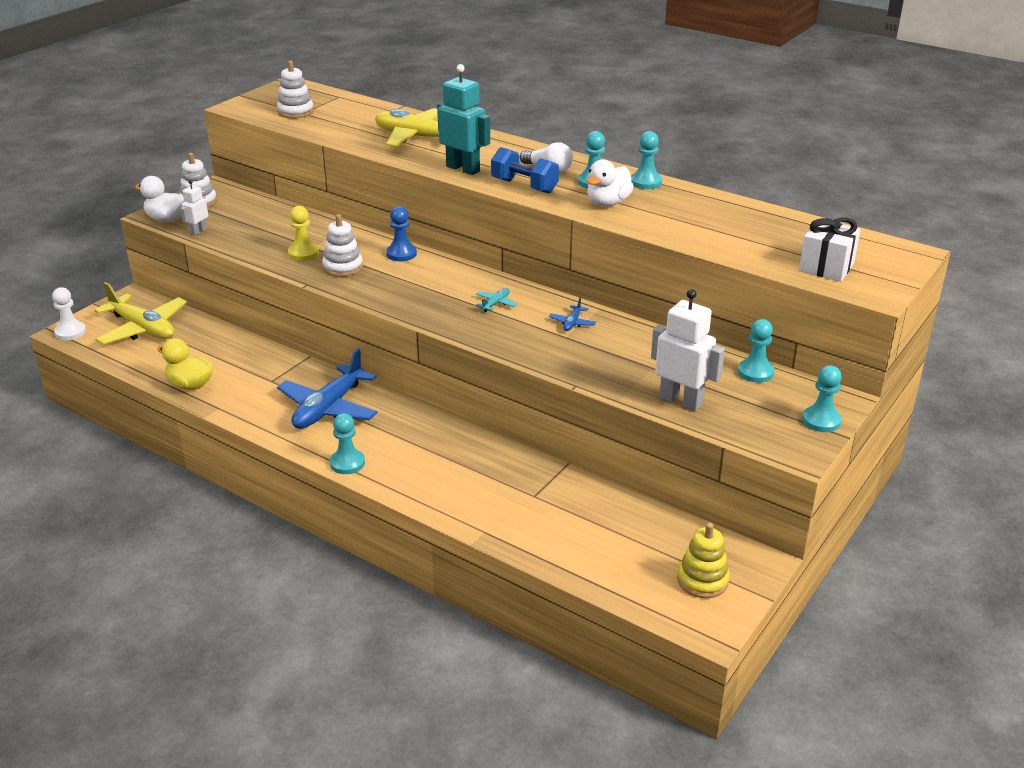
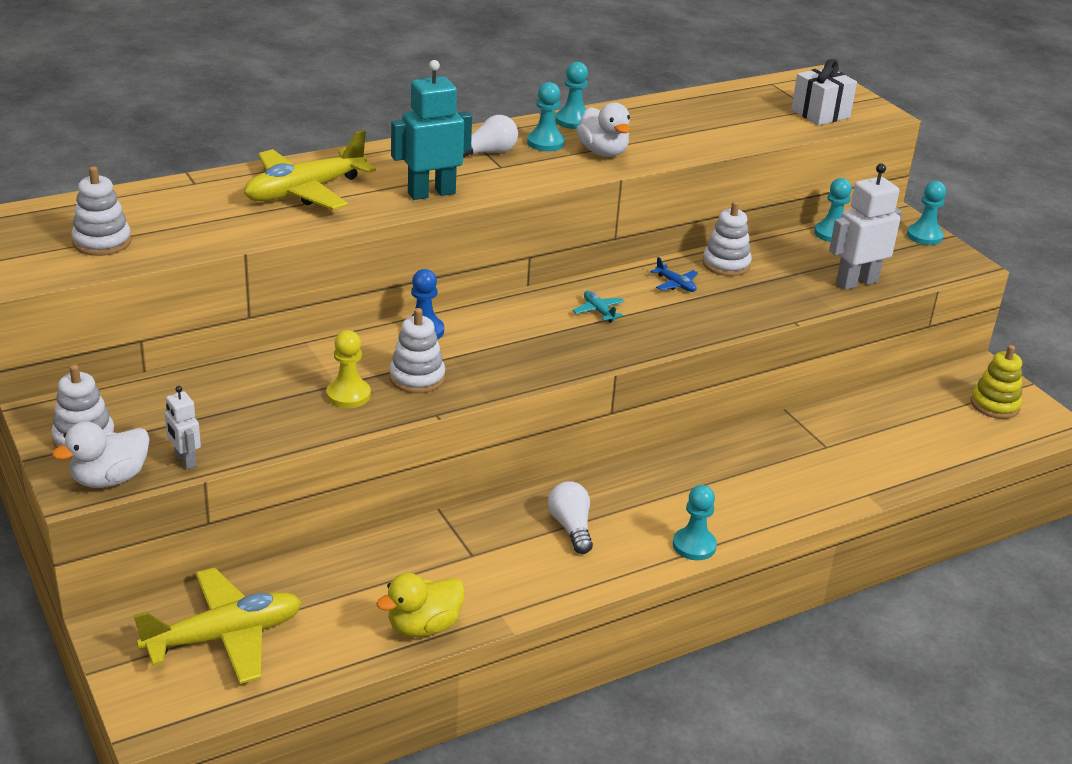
camera: 65 degrees left, 0 degrees up
white pawn [52,287,86,340] -> none
blue plane [277,348,378,429] -> white light bulb [548,481,593,554]
blue dumbbell [491,147,559,194] -> none
none -> white stacking toy [702,201,752,276]

